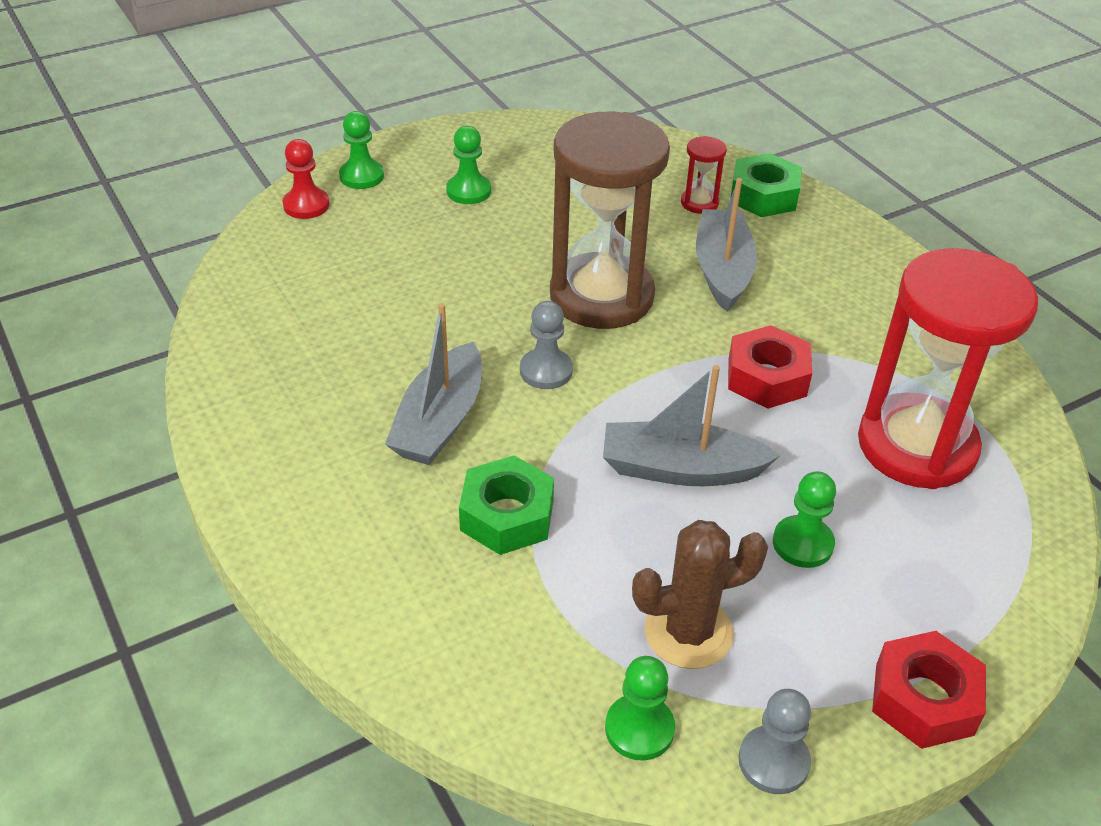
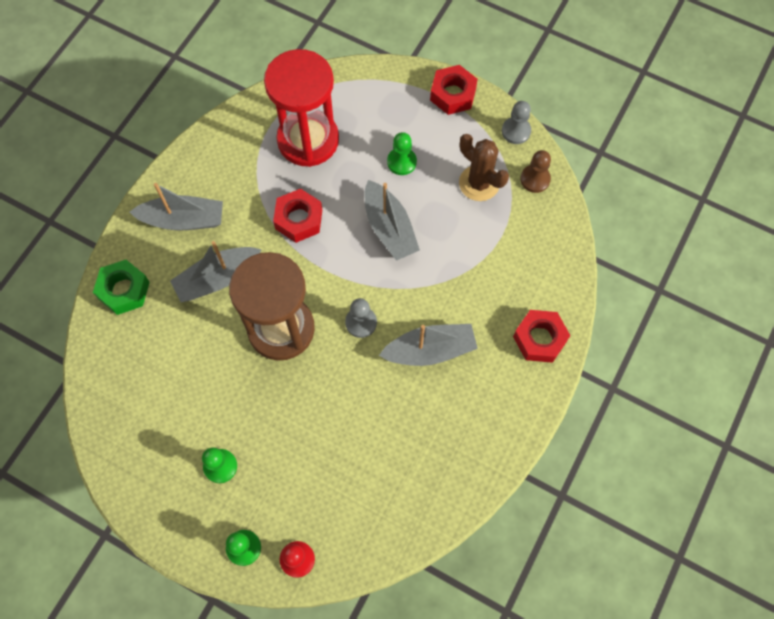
camera: 120 degrees left, 25 degrees up
green nut [459,456,554,555] -> none
green pawn [605,656,675,760] -> brown pawn [520,150,551,193]
red hourglass [681,136,727,214] -> none
none -> grey boat [130,183,223,231]
none -> red nut [513,310,571,363]

